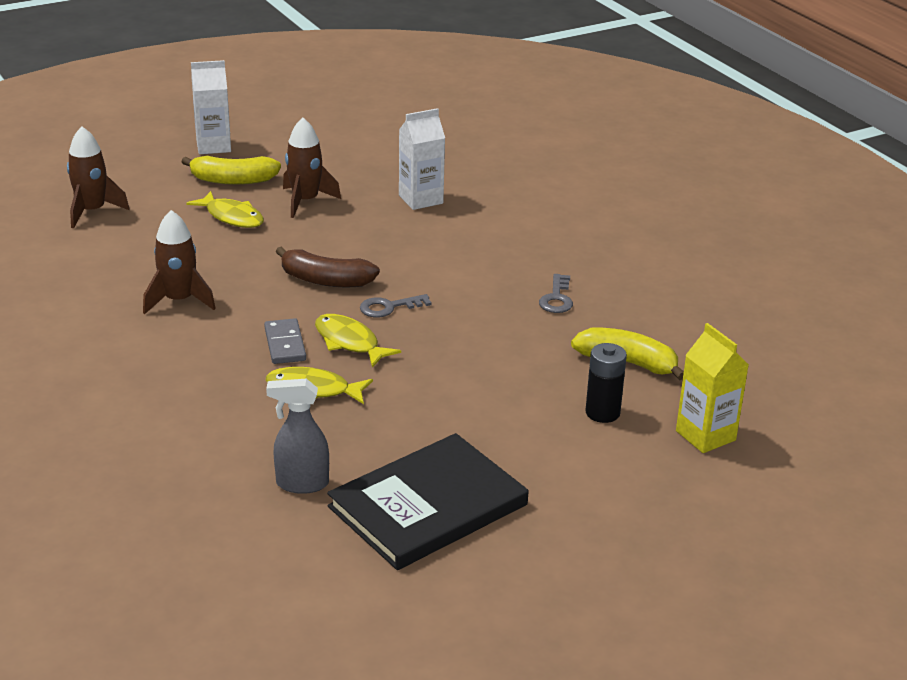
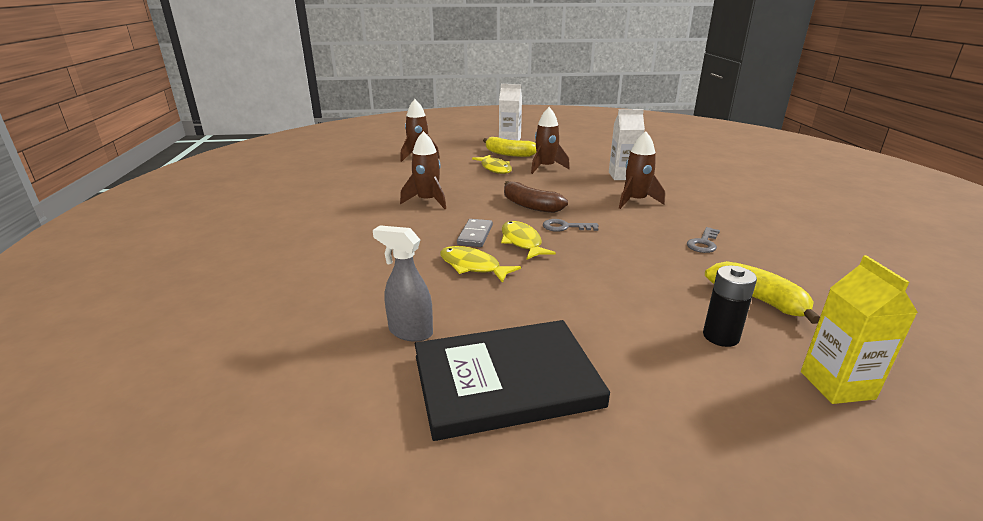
camera: 25 degrees right, 5 degrees down
none -> brown rocket [619,131,665,209]

